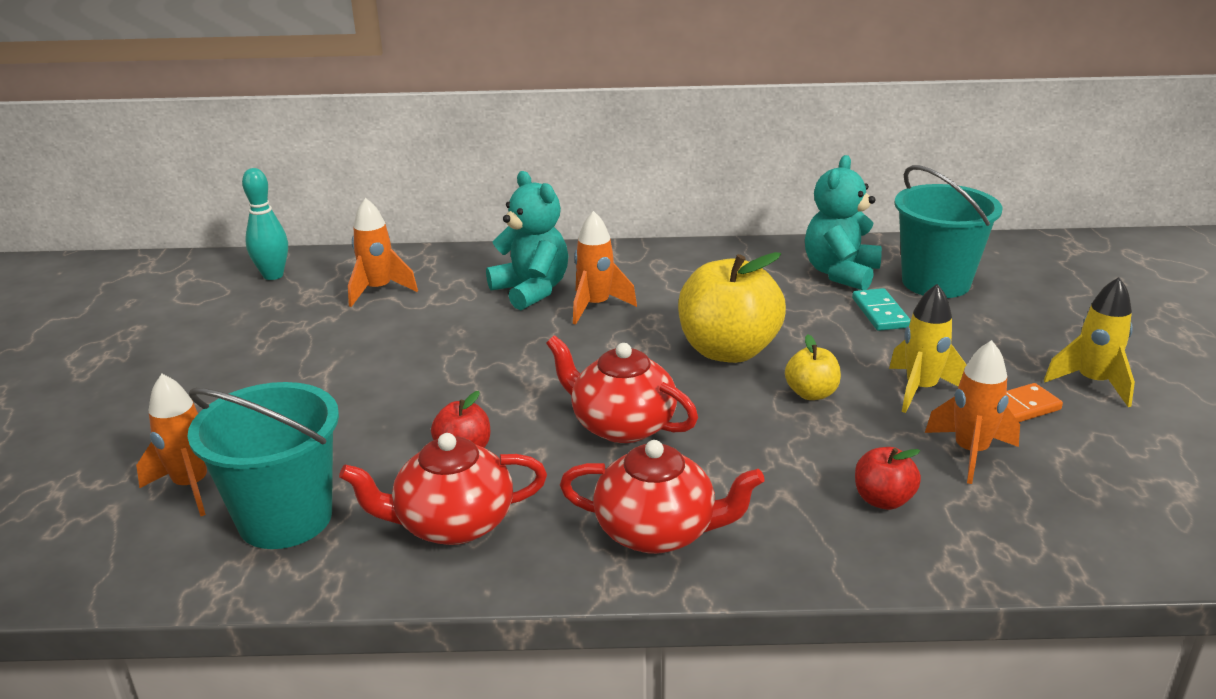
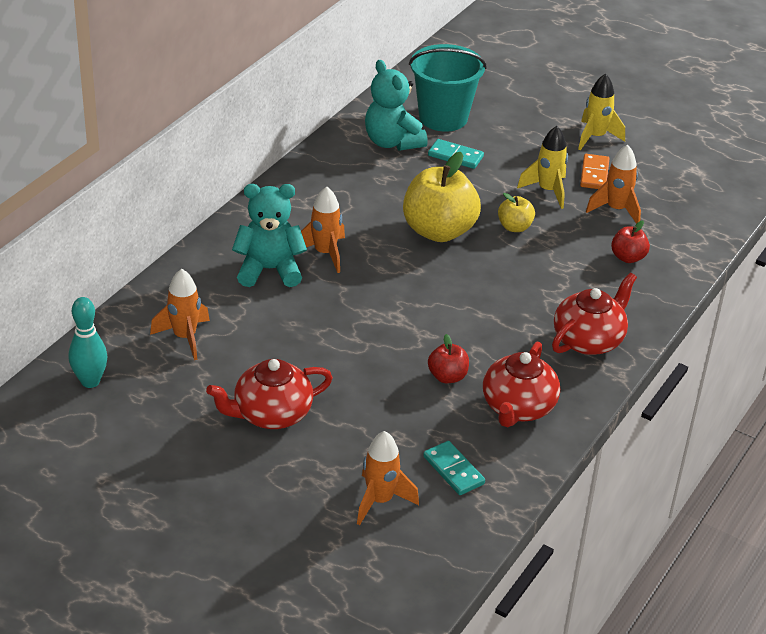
camera: 60 degrees left, 10 degrees up
turquoise bucket [187,382,339,549] -> turquoise domino [423,441,485,495]
red teapot [546,335,698,443] -> red teapot moved to [206,359,333,429]

